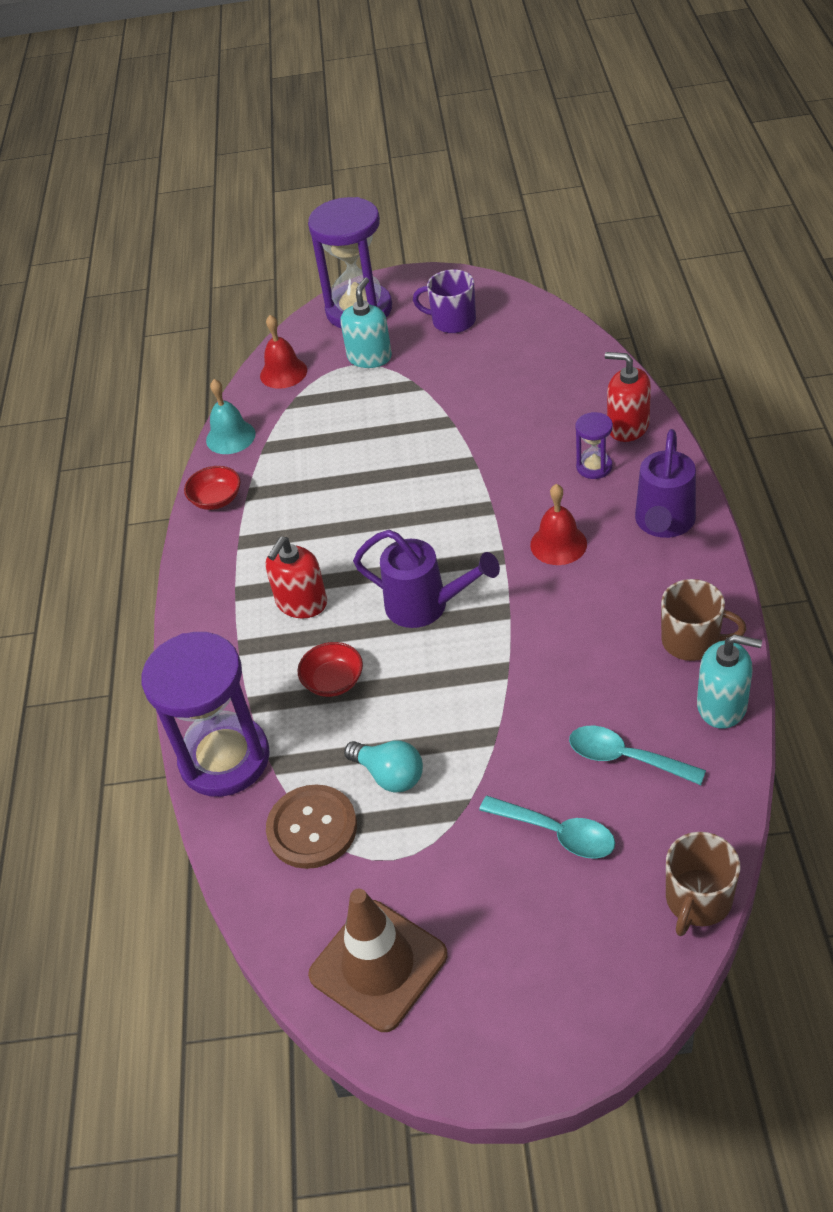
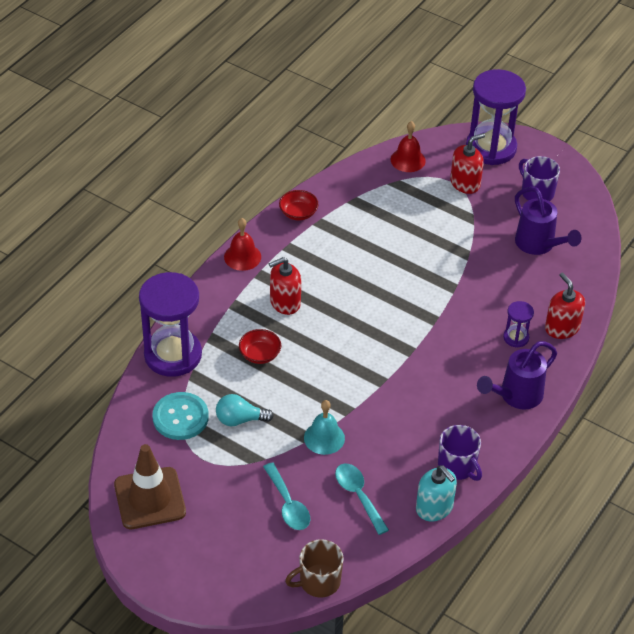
camera: 30 degrees right, 0 degrees up
turquoise bell [206,379,256,454] -> turquoise bell moved to [304,400,345,455]
brown button [266,784,357,869] -> turquoise button [152,392,209,440]
turquoise soap dispenser [340,278,392,368] -> red soap dispenser [450,133,485,194]
turquoise light bulb [344,740,423,793] -> turquoise light bulb turned 105 degrees clockwise [216,394,274,426]
purple watering can [353,530,500,628] -> purple watering can moved to [515,187,581,255]
red bell [530,484,587,565] -> red bell moved to [224,218,261,271]
brown mug [661,579,746,661] -> purple mug [438,425,482,481]

